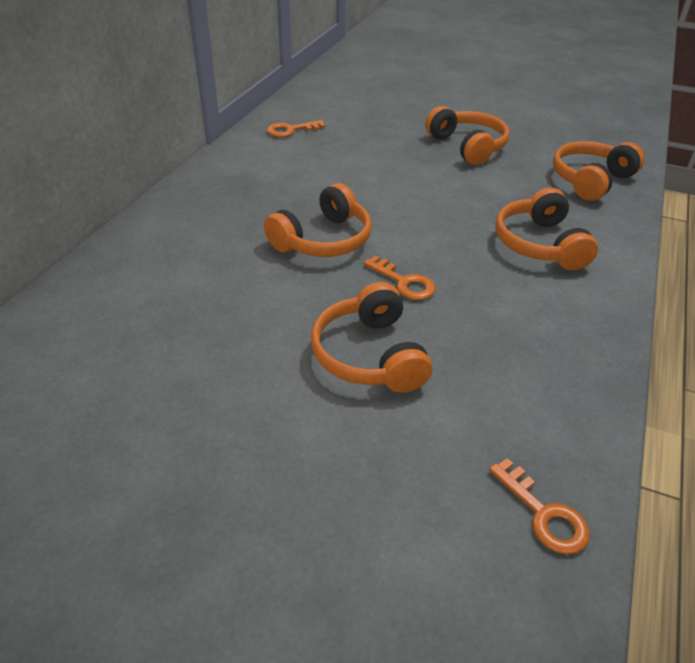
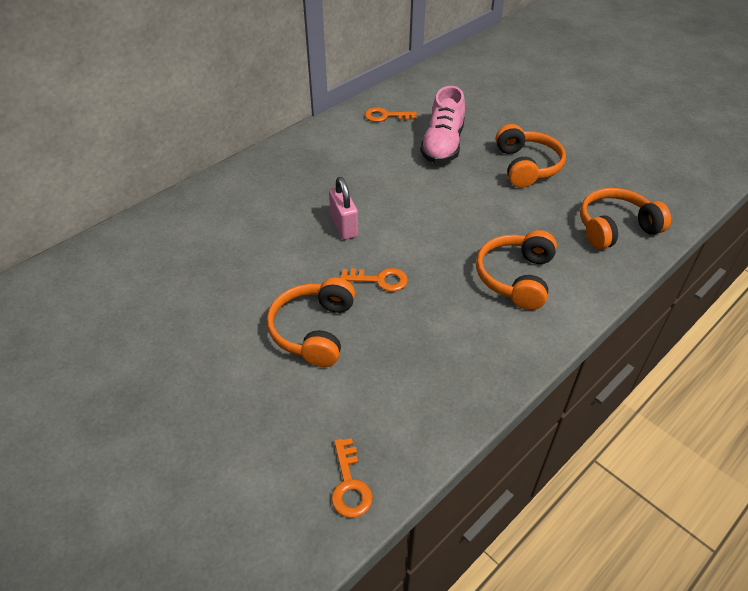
camera: 25 degrees right, 5 degrees up
orange headphones [264,183,372,257] -> pink padlock [329,177,358,240]
orange key [363,255,436,300] -> orange key turned 60 degrees counterclockwise [340,268,408,292]
none -> pink shoe [420,86,465,164]

